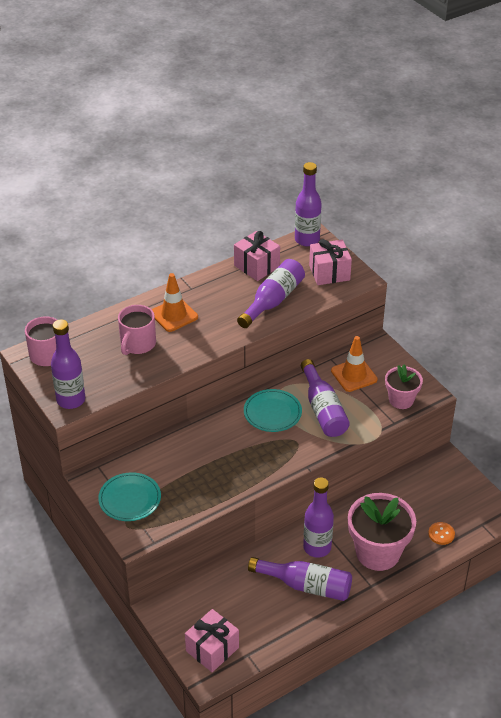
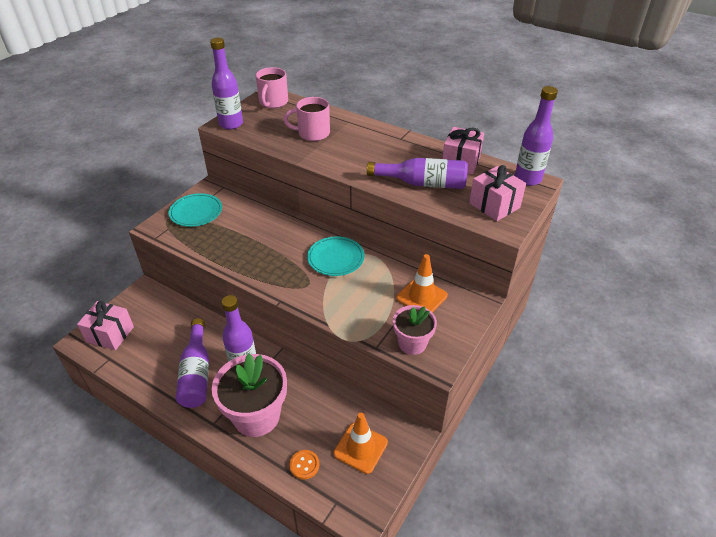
camera: 65 degrees right, 0 degrees up
orange traffic cone [151,273,198,332] -> orange traffic cone moved to [333,413,388,474]
purple bottle [301,359,350,437] -> none

